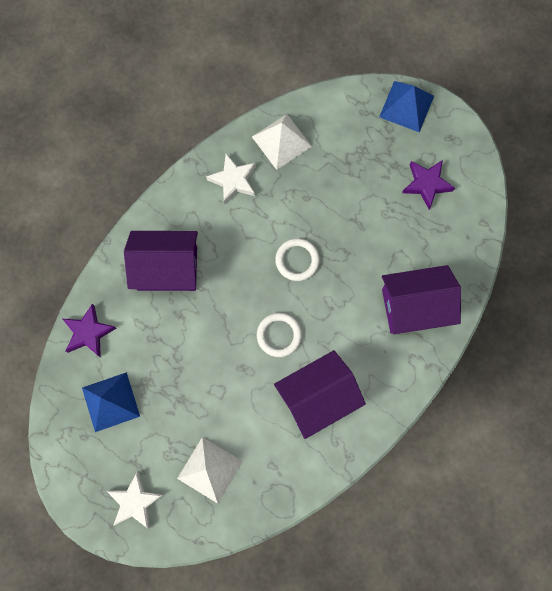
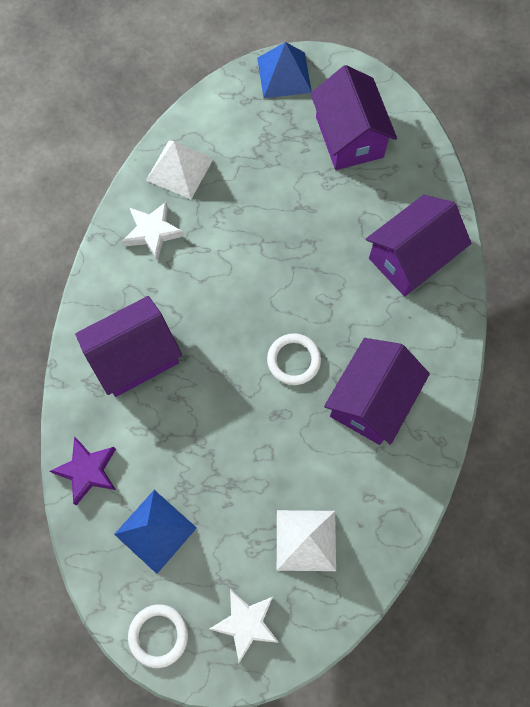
camera: 30 degrees left, 5 degrees down
white ring [275,238,320,281] -> white ring moved to [128,604,188,668]
purple star [402,160,455,209] -> purple house [310,65,397,170]

